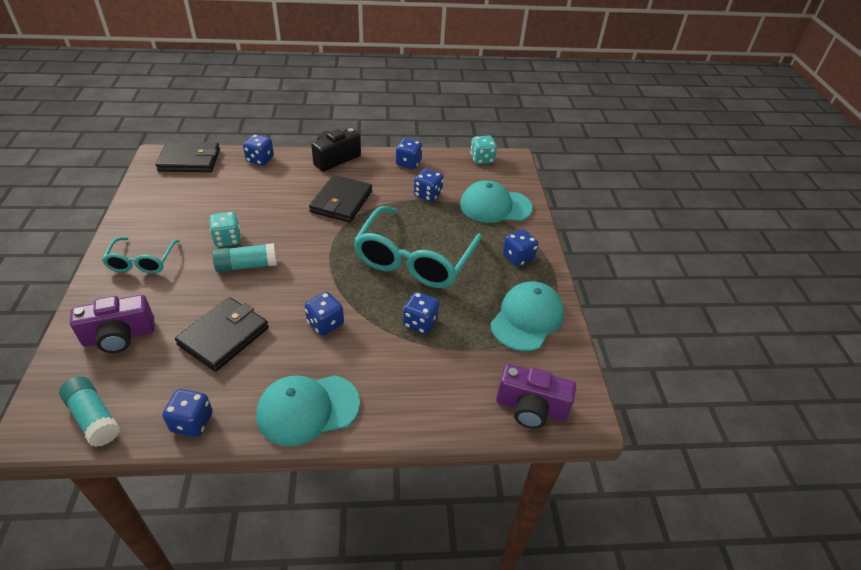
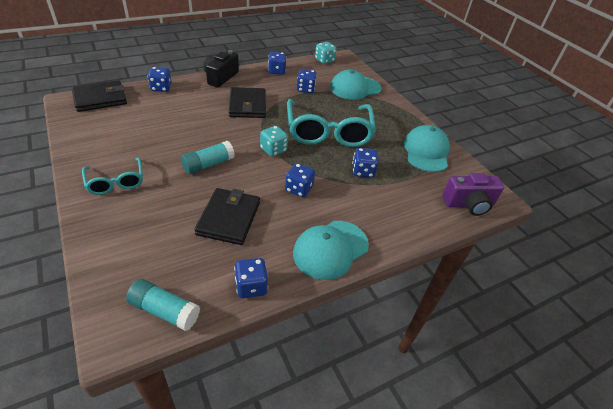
camera: 25 degrees left, 0 degrees up
purple camera [70,295,155,353] -> none
turquoise dice [209,212,241,247] -> turquoise dice moved to [260,126,288,157]
blue dice [503,229,538,266] -> none

